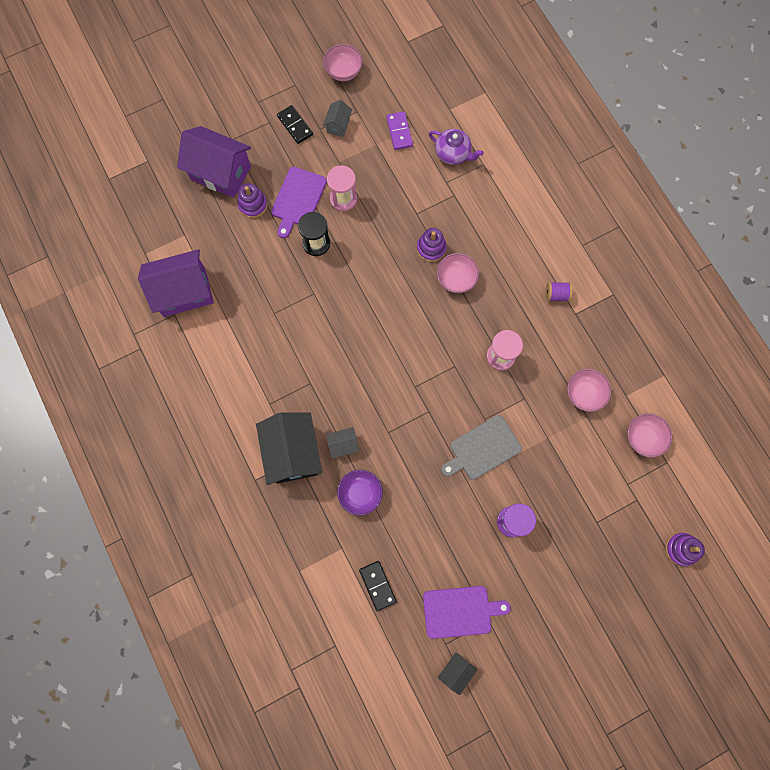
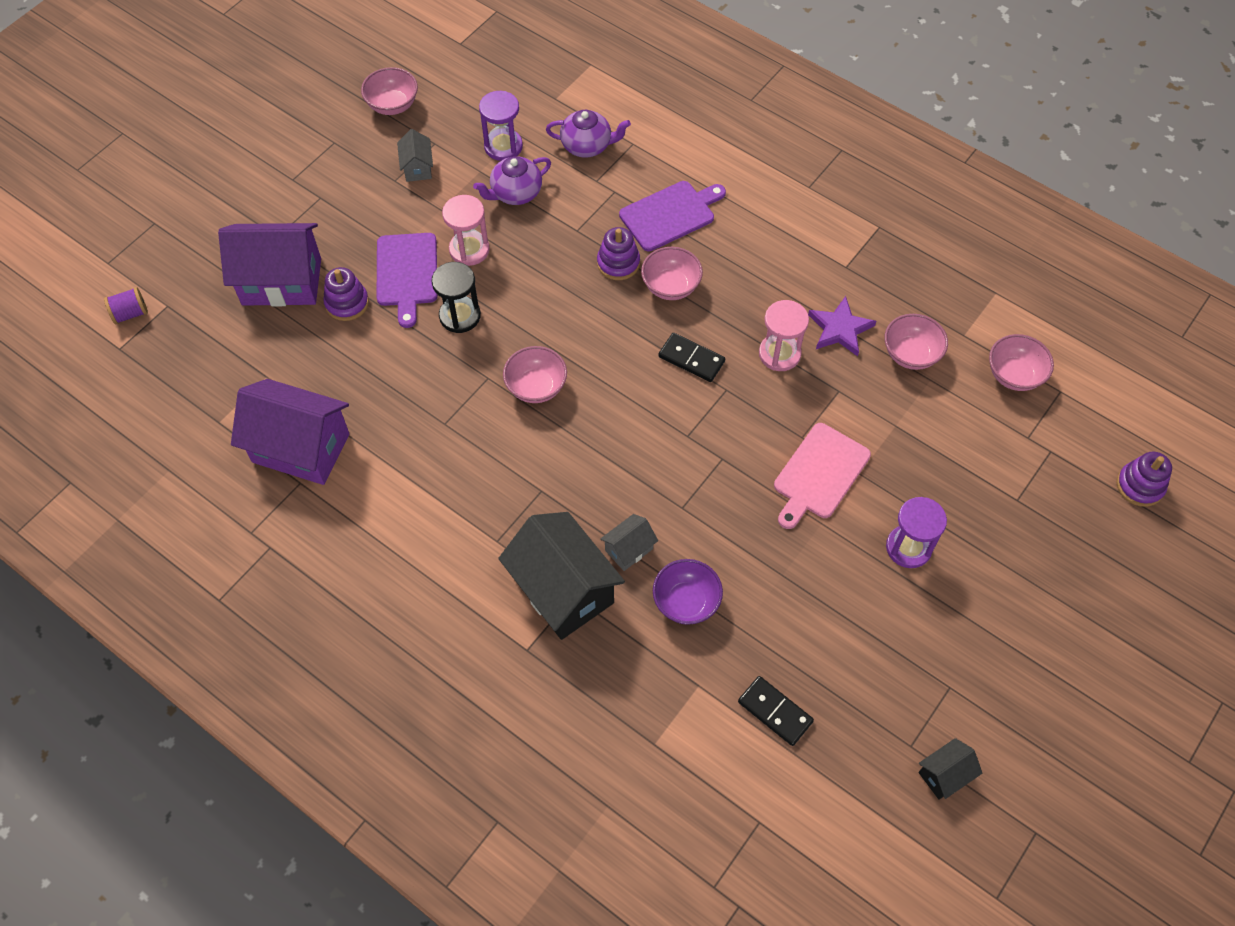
camera: 25 degrees left, 15 degrees down
purple house [138,249,214,317] -> purple house turned 60 degrees clockwise [231,379,349,485]
black domino [277,105,313,144] -> black domino moved to [659,333,725,382]
purple domino [386,111,413,150] -> purple hourglass [479,91,523,161]
purple cutting board [423,586,511,639] -> purple cutting board moved to [619,181,726,251]
black house [438,652,478,695] -> black house turned 45 degrees clockwise [918,738,982,800]
grey cutting board [441,415,522,480] -> pink cutting board [774,423,871,529]
purple spool [545,282,573,302] -> purple spool moved to [104,287,148,324]
none -> purple teapot [473,156,551,205]
none -> pink bowl [503,346,567,403]
none -> purple star [808,296,876,356]

